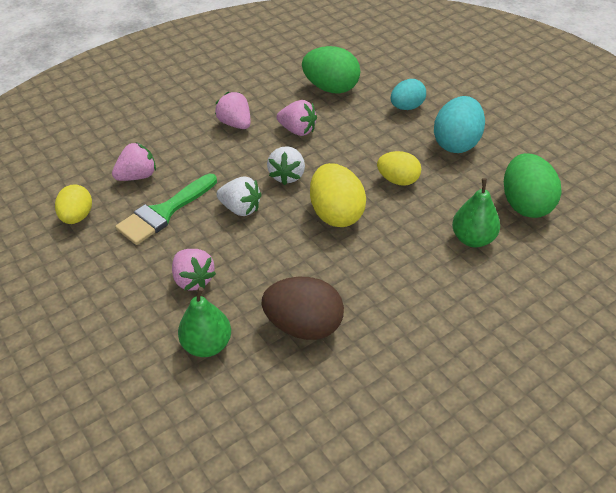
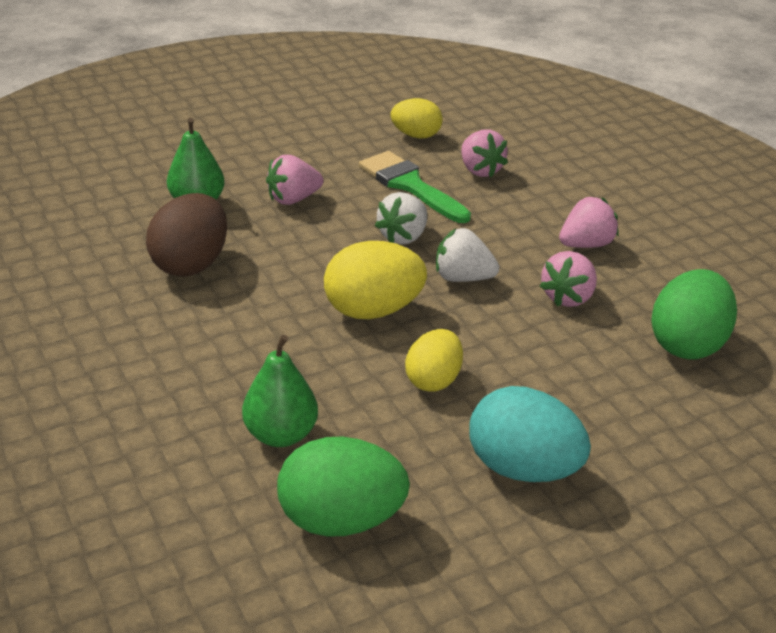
camera: 95 degrees right, 10 degrees down
turquoise egg [391,79,426,110] -> none

